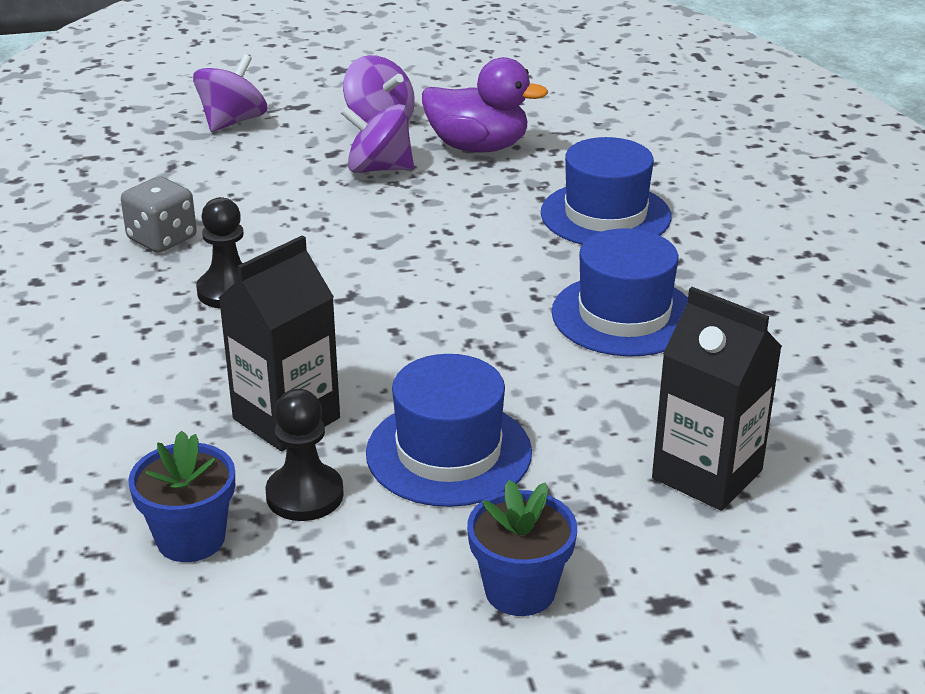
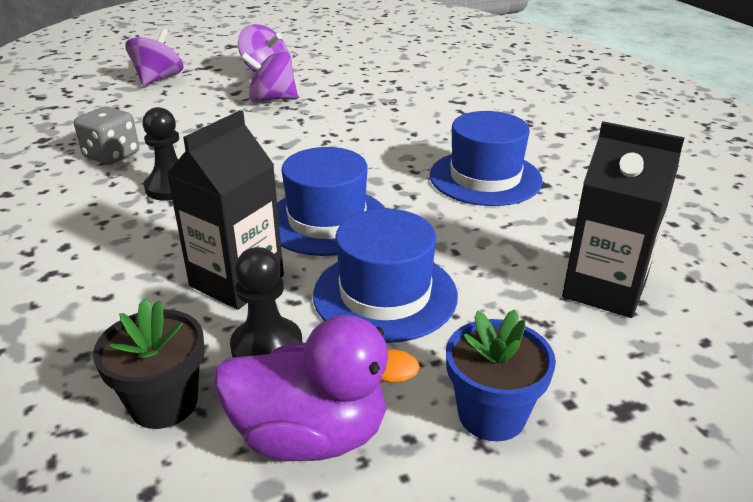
camera: 10 degrees left, 0 degrees up
blue flower pot [128,430,235,562] -> black flower pot [93,299,204,429]
purple duck [422,57,548,153] -> purple duck moved to [214,315,420,461]
blue hat [541,137,671,245] -> blue hat moved to [277,147,385,256]

